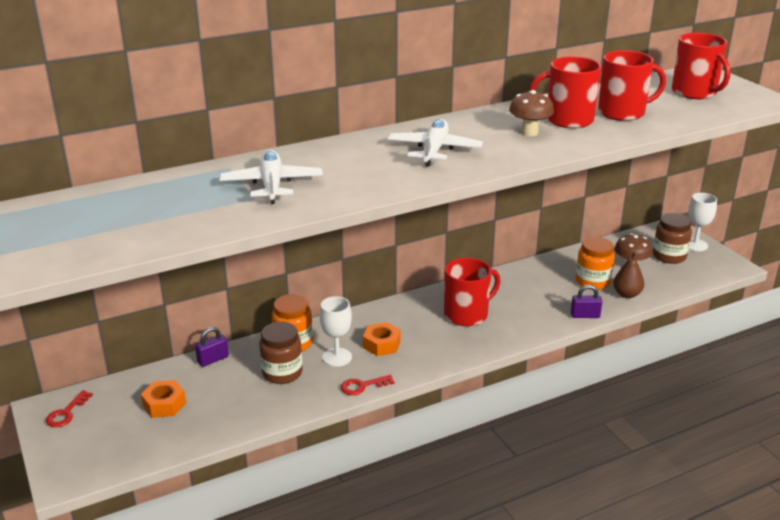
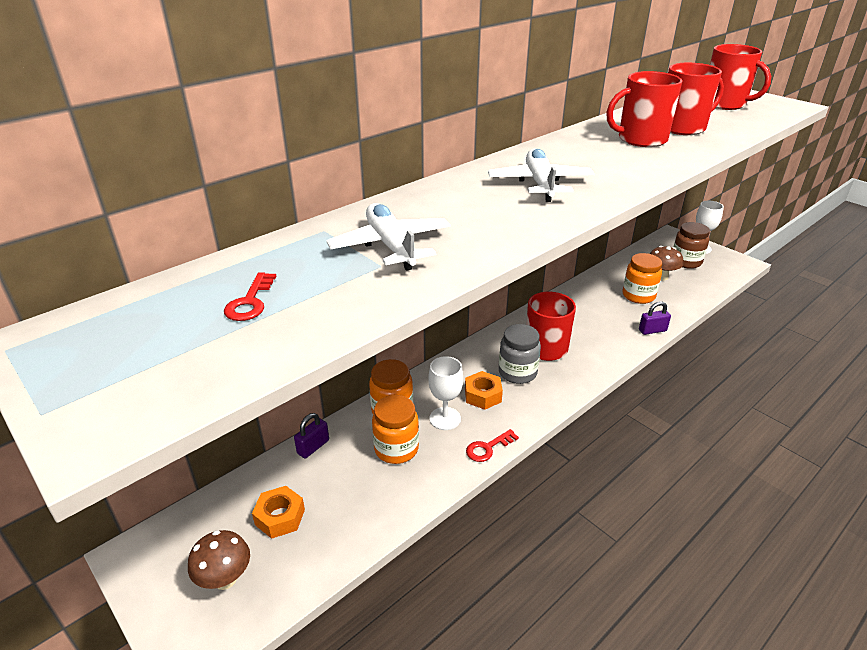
camera: 15 degrees left, 5 degrees up
red key [46,390,93,427] -> red key moved to [224,272,276,321]
brown jar [259,322,303,384] -> orange jar [372,395,419,464]
brown mushroom [509,90,554,136] -> brown mushroom moved to [188,530,250,590]
brown pear [613,251,644,298] -> none
none -> grey jar [499,324,541,384]

